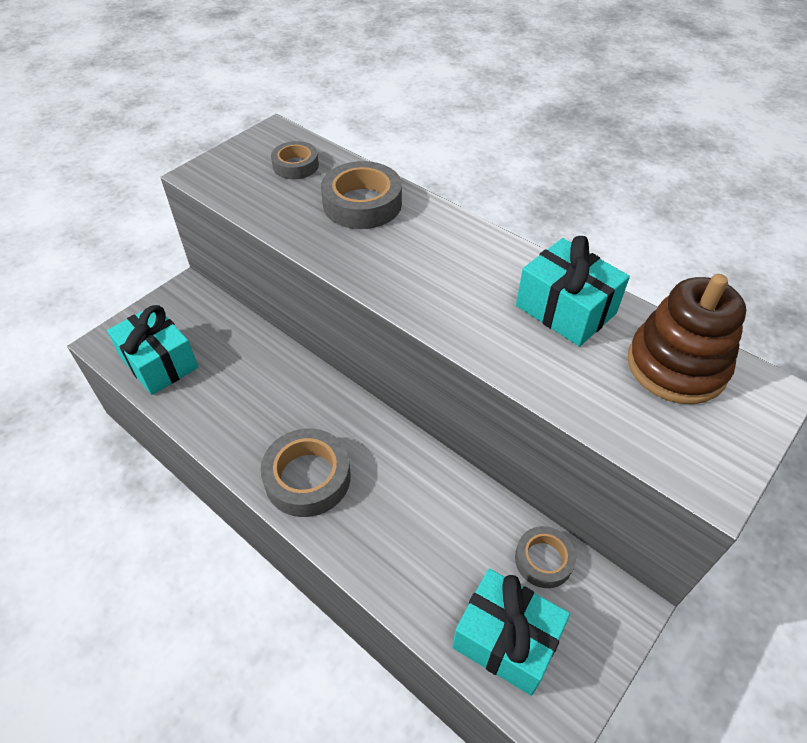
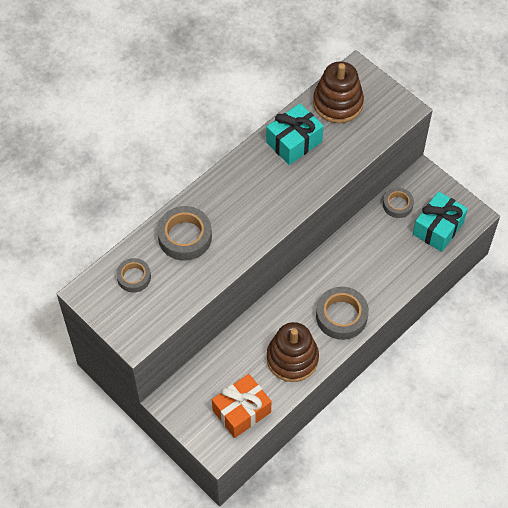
camera: 85 degrees left, 10 degrees up
turquoise gift [107,305,198,395] -> orange gift [212,374,271,438]
none -> brown stacking toy [267,322,319,382]

